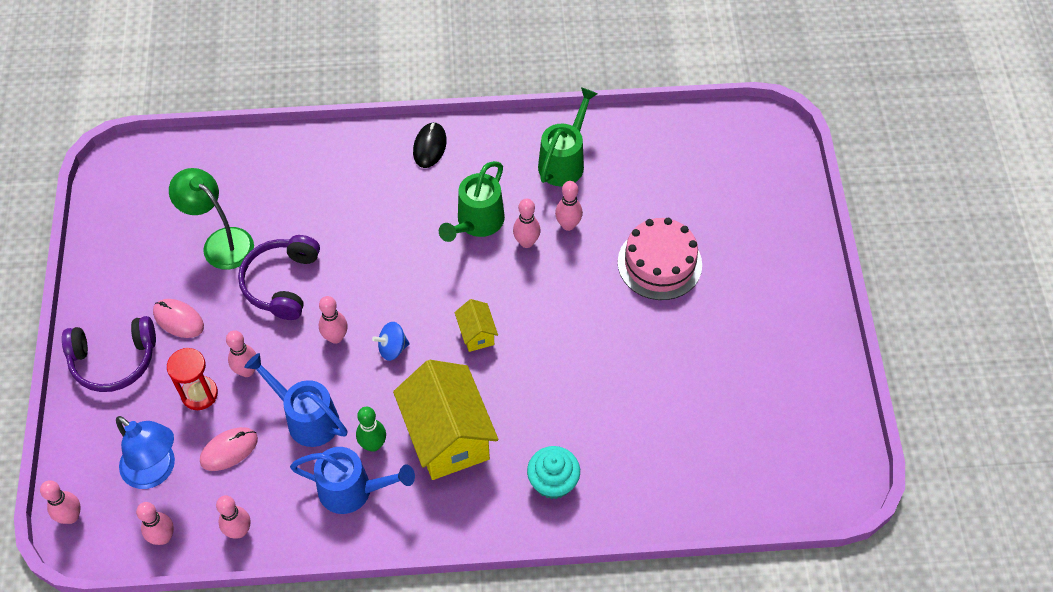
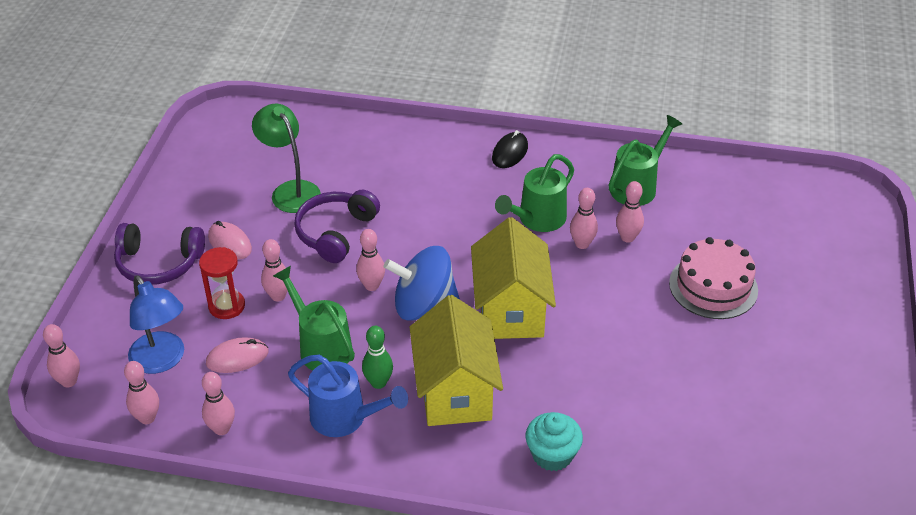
camera: 15 degrees right, 15 degrees down
blue watering can [244,353,348,447] -> green watering can [273,266,355,370]
blue spinning top [372,322,410,361] -> blue spinning top [384,246,460,321], size x2.04
yellow house [455,299,498,352] -> yellow house [471,217,556,339], size x2.18

